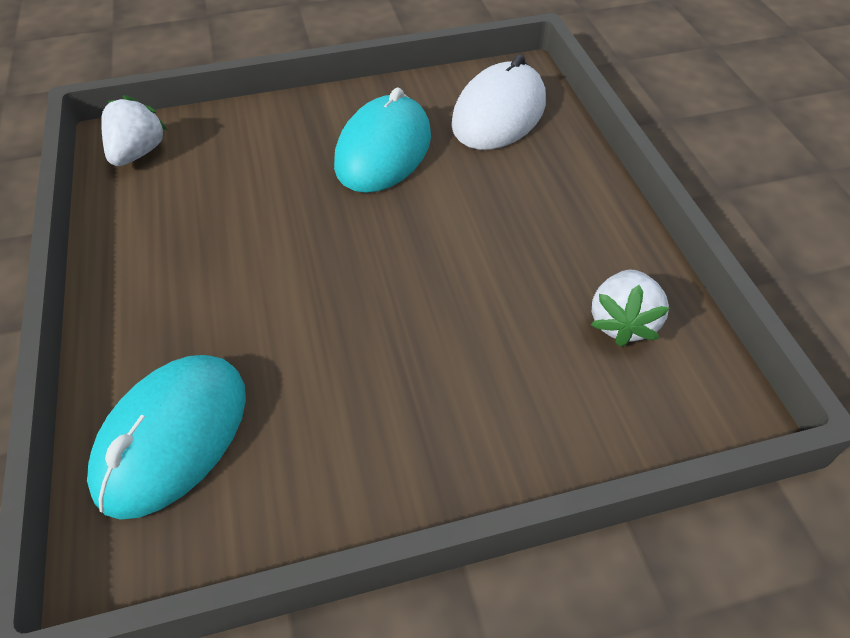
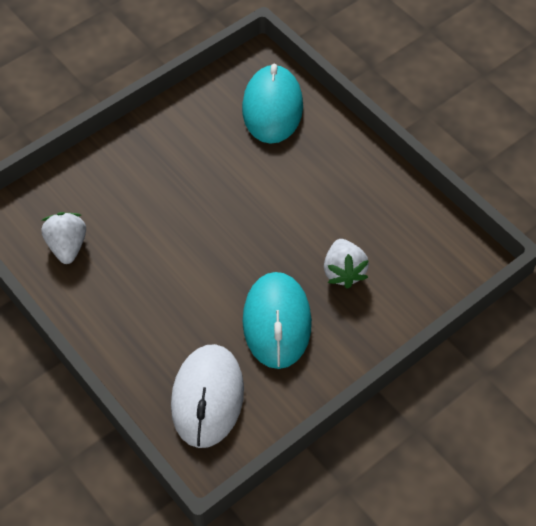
camera: 155 degrees right, 5 degrees up
white strawberry [101,95,167,166] -> white strawberry moved to [324,239,369,289]

